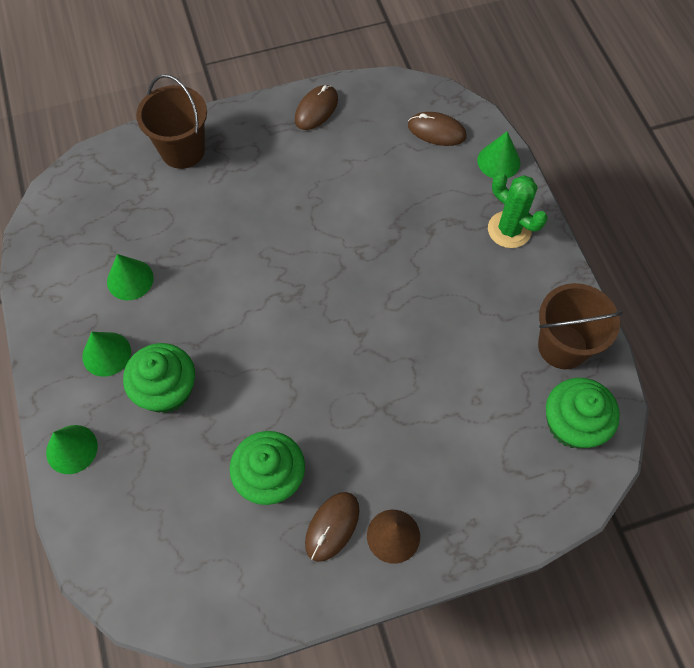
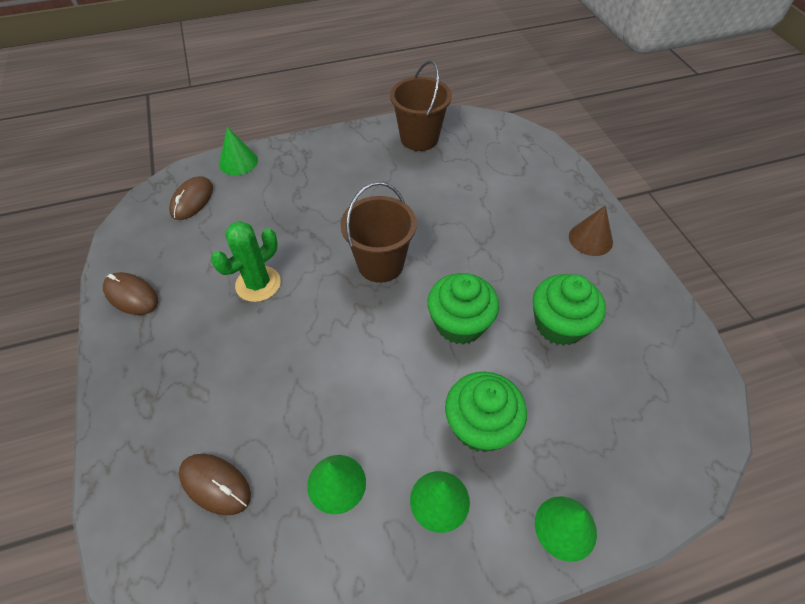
camera: 90 degrees left, 10 degrees down
brown bucket [136,74,207,169] -> brown bucket moved to [340,182,417,283]
brown mouse [305,492,359,562] -> brown mouse moved to [179,454,251,515]
green cactus [488,172,547,248] -> green cactus moved to [211,221,281,302]
green cupcake [546,378,620,448] -> green cupcake moved to [427,273,499,344]

